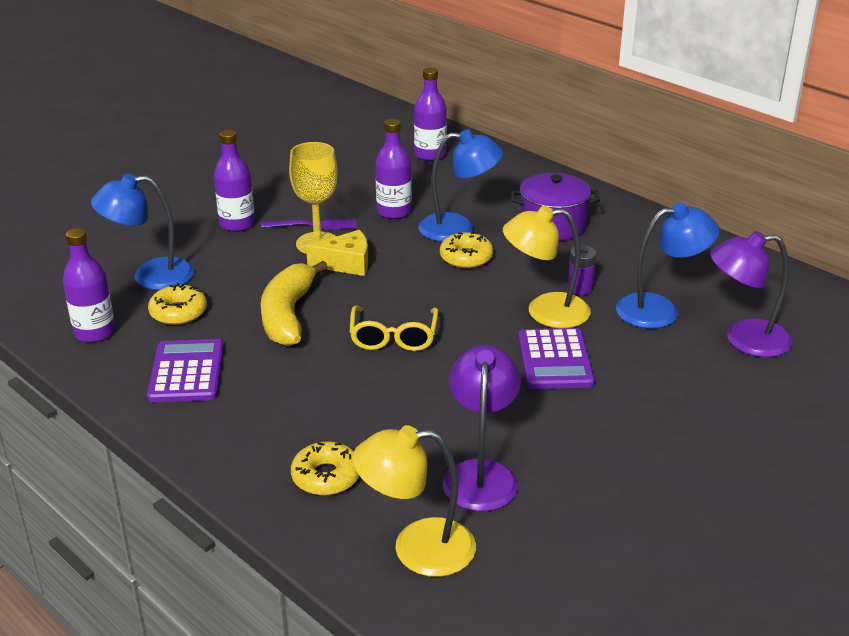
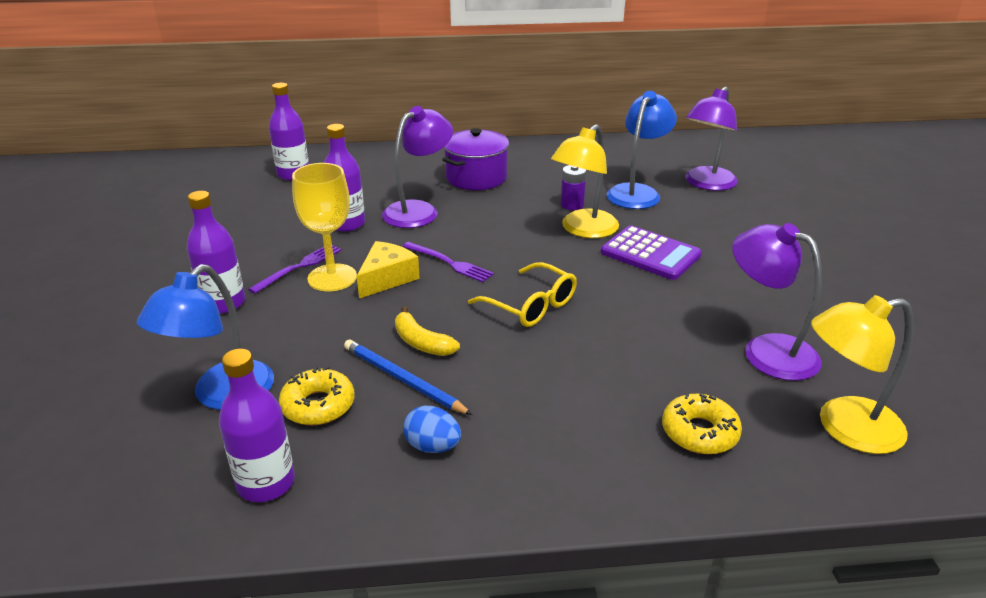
camera: 50 degrees left, 0 degrees up
purple calculator [147,339,224,403] -> blue egg [403,406,461,453]
yellow banana [261,261,328,346] -> yellow banana [395,306,460,356], size x0.56
yellow lamp [352,425,476,577] -> yellow lamp turned 45 degrees clockwise [811,295,914,454]
blue lamp [418,129,503,242] -> purple lamp [382,106,453,228]
yellow donut [440,232,493,268] -> none
none -> blue pencil [344,340,472,415]
none -> purple fork [403,242,494,282]

